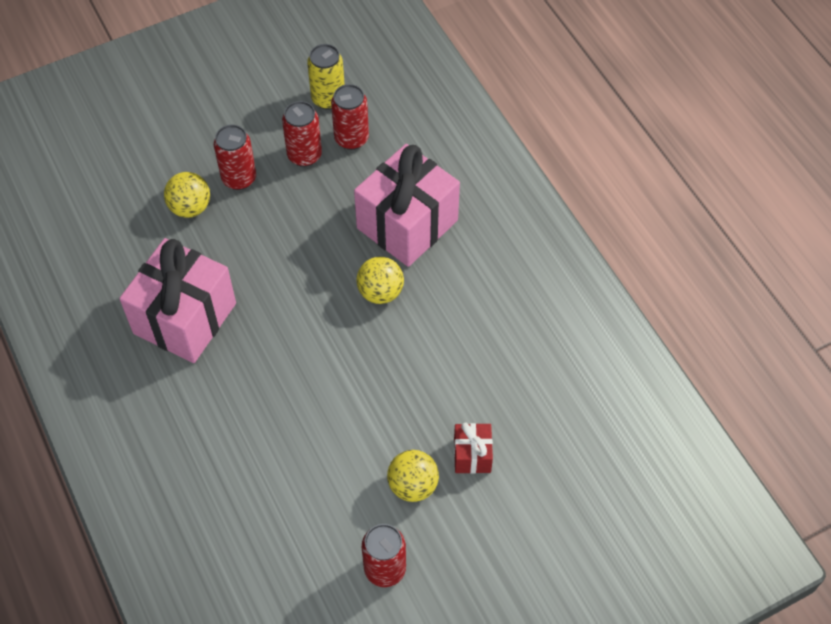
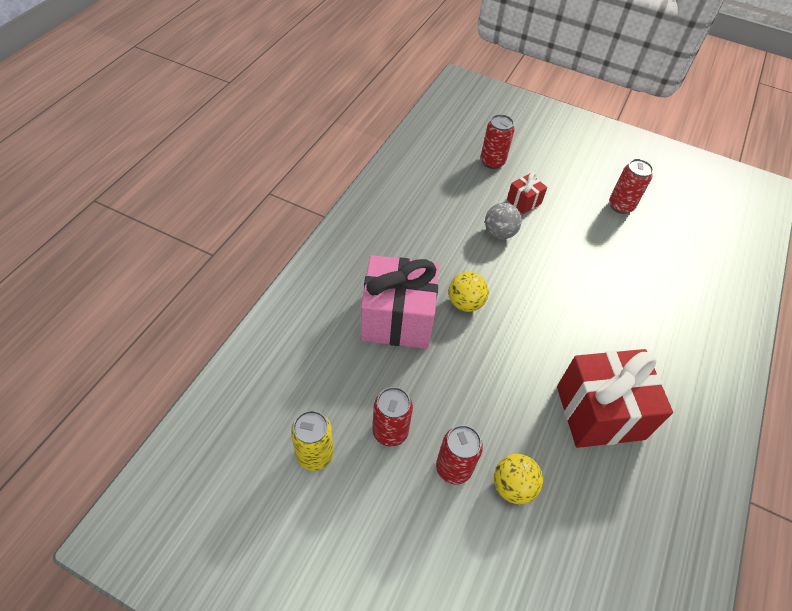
camera: 130 degrees left, 5 degrees down
pink gift [119,238,236,363] -> red gift [557,349,673,448]
red can [331,84,369,150] -> red can moved to [481,114,515,169]
yellow ball [387,450,439,502] -> none
none -> grey ball [485,203,522,239]

